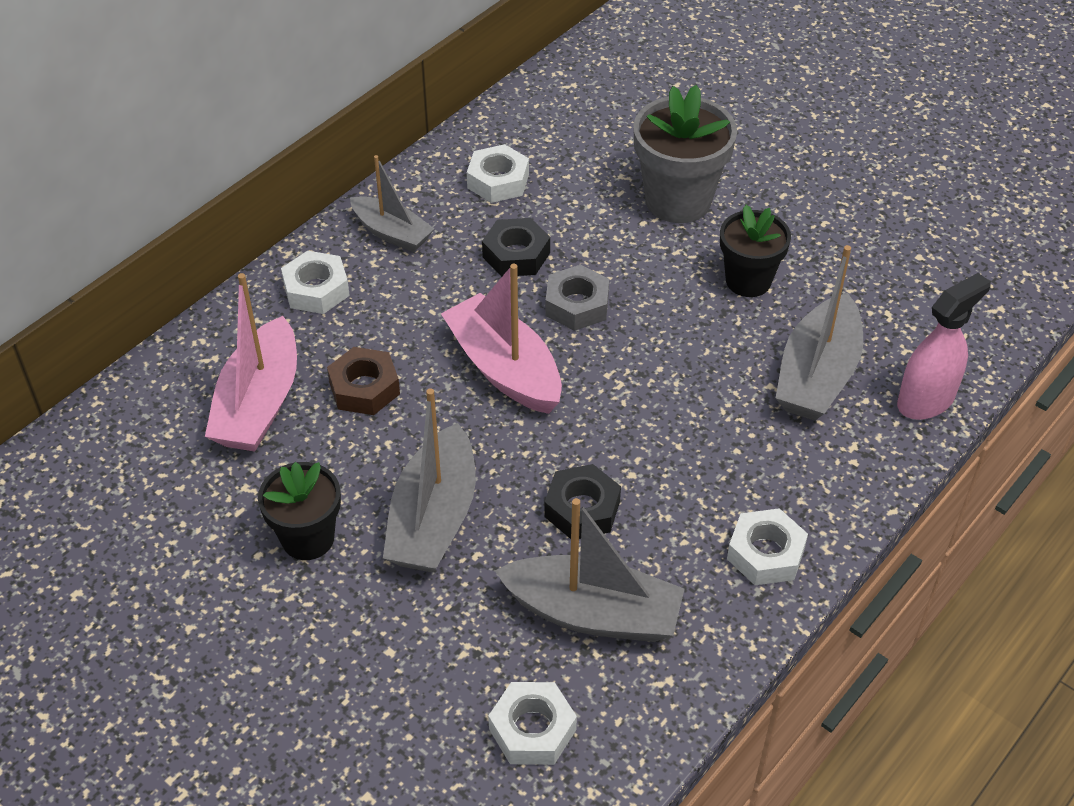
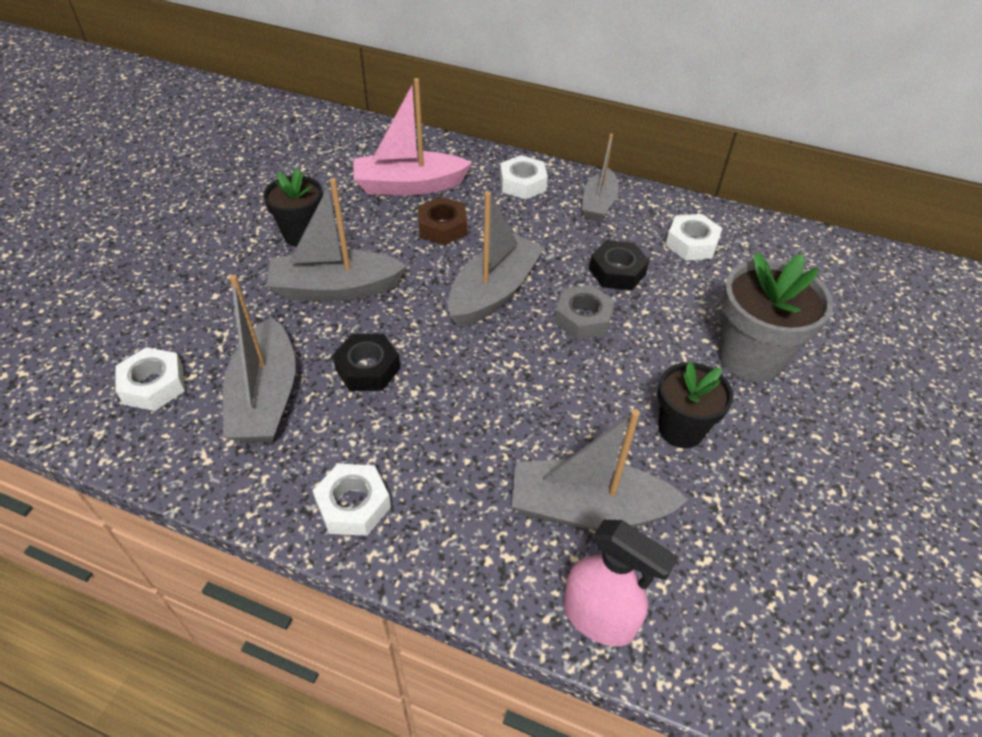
camera: 70 degrees right, 0 degrees up
pink boat [441,264,562,414] -> grey boat [448,192,545,328]

